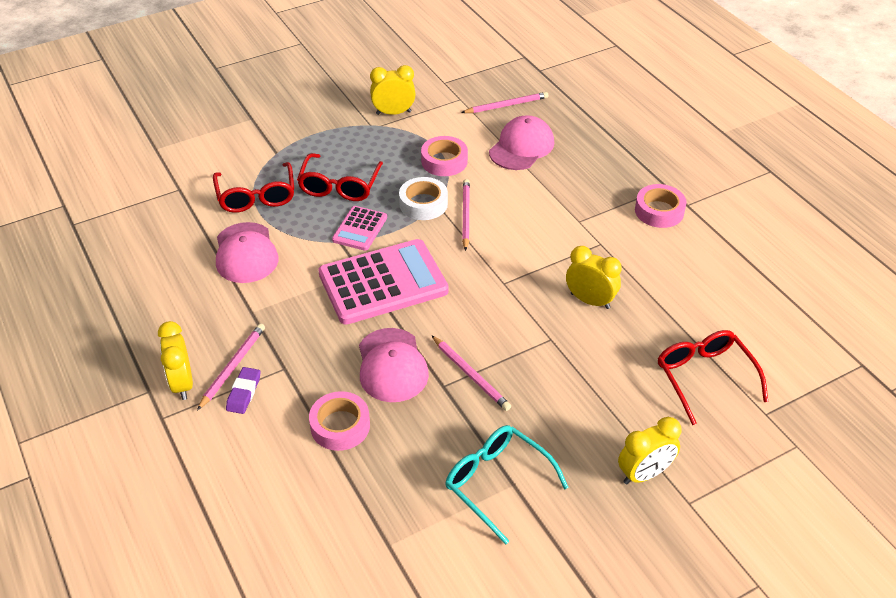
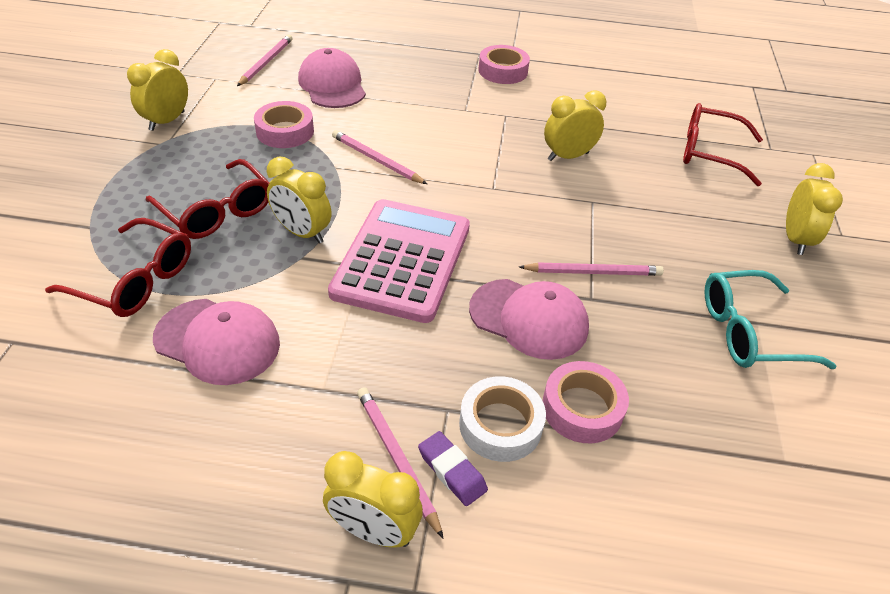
camera: 55 degrees left, 0 degrees up
pink calculator [332,206,387,251] -> yellow clock [266,156,331,243]
white tape [399,177,448,220] -> white tape moved to [459,376,546,462]

